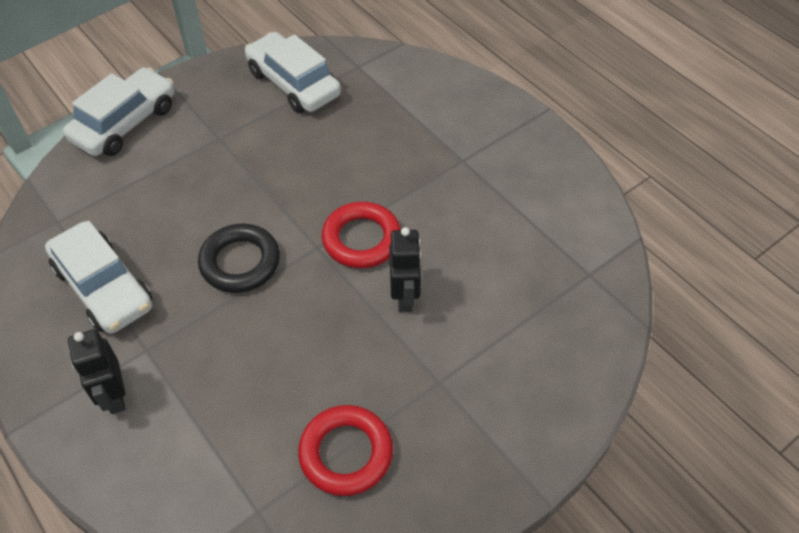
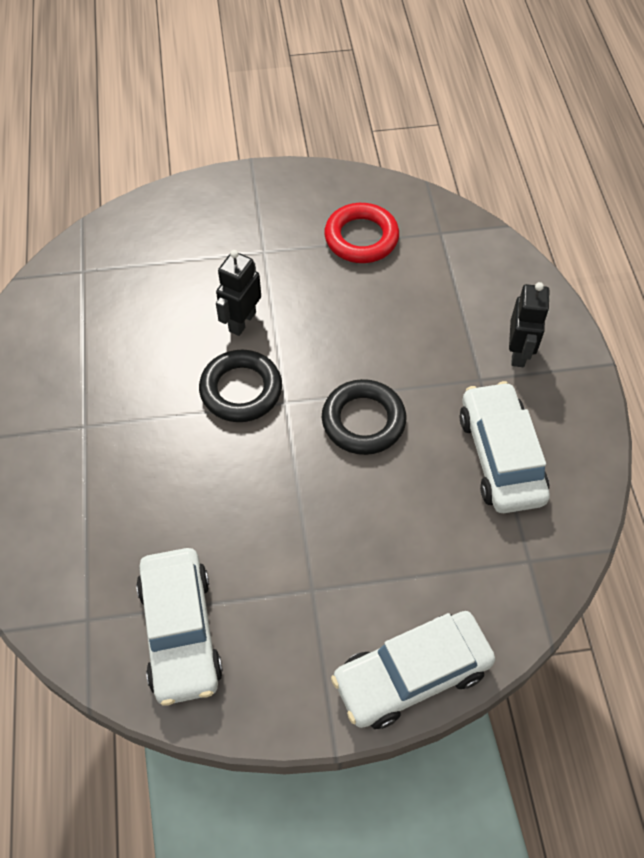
camera: 150 degrees left, 5 degrees up
red ring [322,202,401,268] -> black ring [199,350,282,422]

